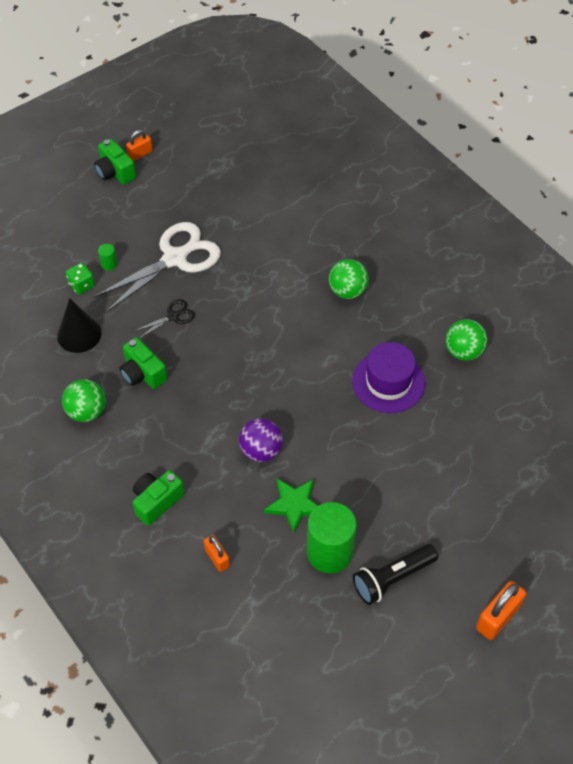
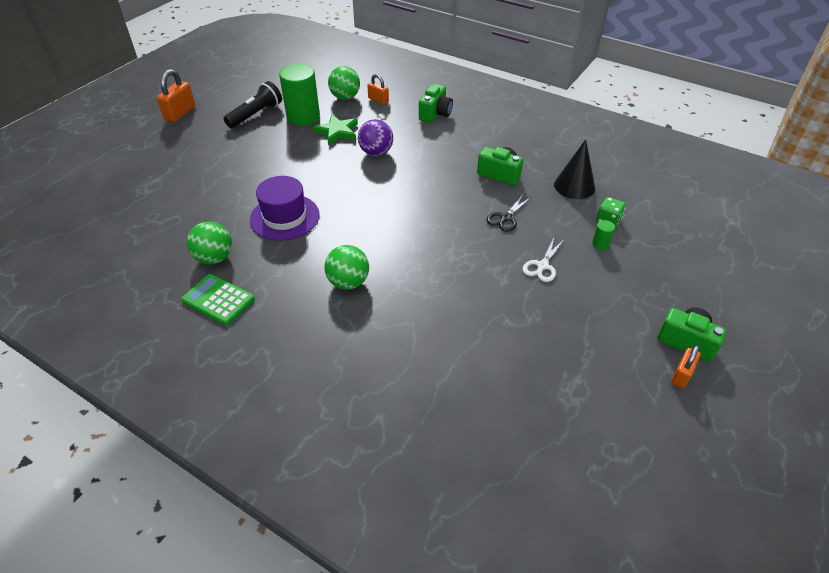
camera: 160 degrees right, 10 degrees down
green ball [62,379,106,422] -> green ball moved to [328,66,360,100]
white scissors [93,222,221,312] -> white scissors [523,238,564,282], size x0.45
none -> green calculator [181,274,255,326]

